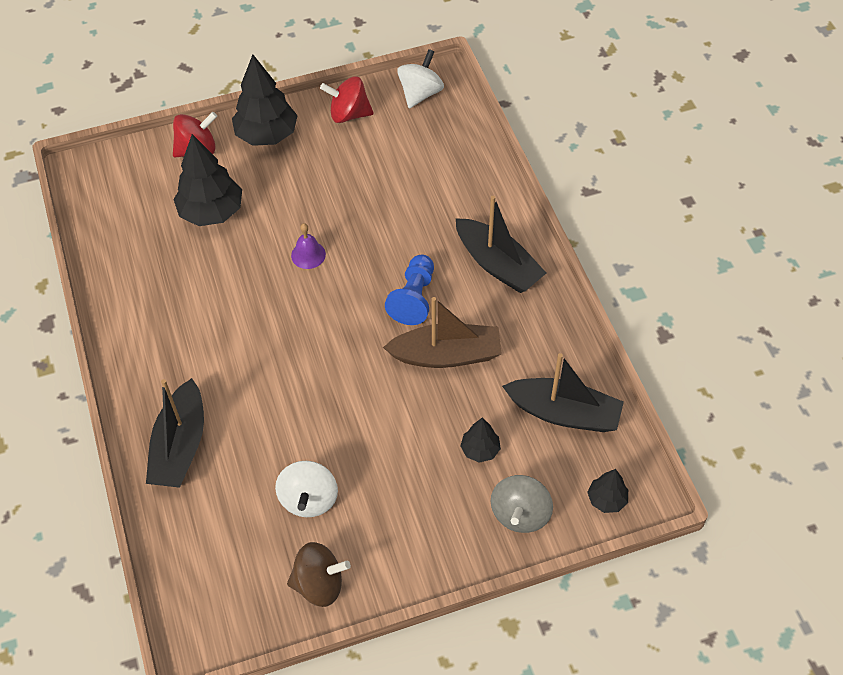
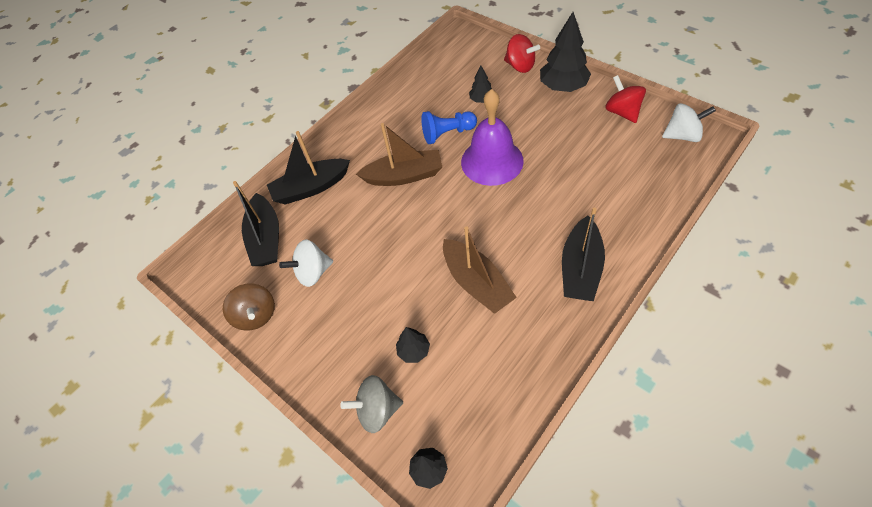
camera: 65 degrees right, 0 degrees up
black tree [173,134,242,226] -> black tree [469,65,492,103], size x0.51
purple bell [291,223,326,269] -> purple bell [461,89,524,186], size x2.34
blue pawn [385,255,434,325] -> blue pawn moved to [421,111,477,144]
black boat [502,353,624,432] -> black boat moved to [233,181,279,266]
none -> brown boat [356,123,442,186]

